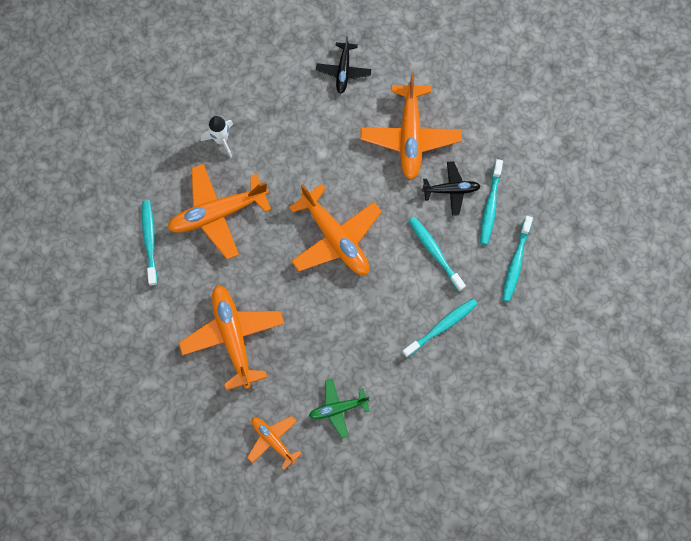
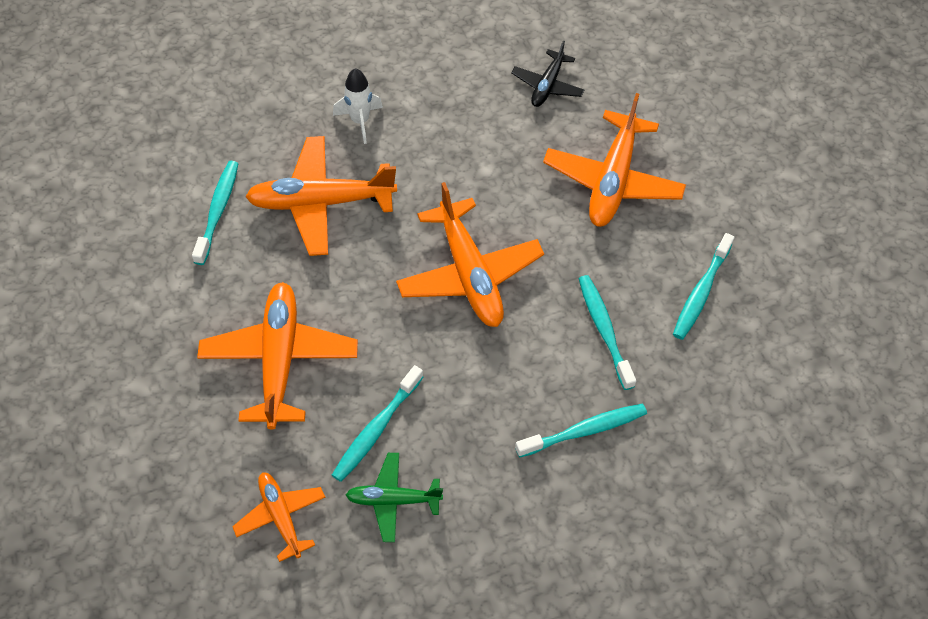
camera: 15 degrees right, 15 degrees down
black plane [422,161,481,216] -> none
turquoise toothbrush [502,216,533,302] -> turquoise toothbrush moved to [332,365,423,482]

